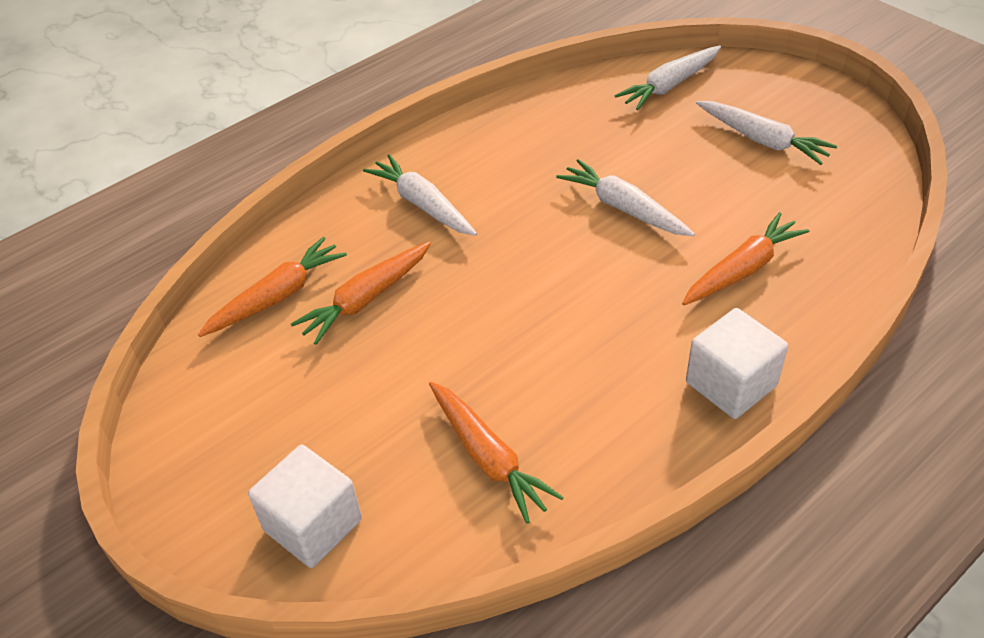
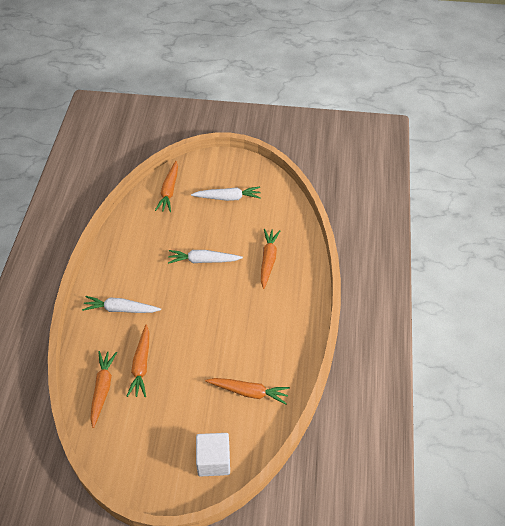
camera: 45 degrees left, 5 degrees up
white carrot [614,46,721,110] -> orange carrot [155,161,178,212]
white cube [686,308,788,419] -> none

